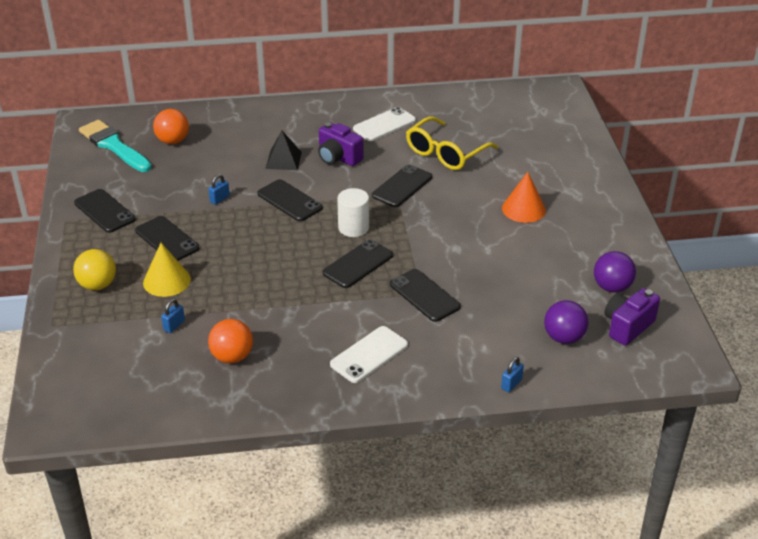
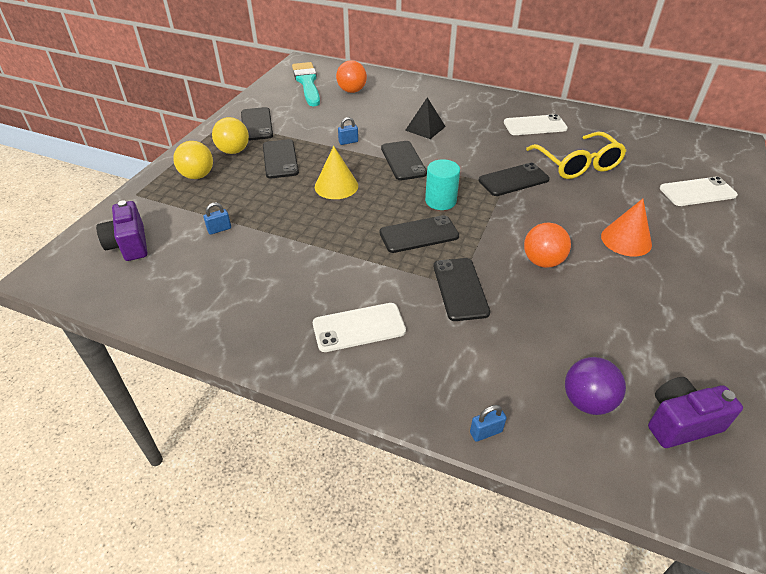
camera: 30 degrees right, 5 degrees up
yellow cone [143,243,191,297] -> yellow cone moved to [315,146,358,199]
orange ball [208,319,253,363] -> orange ball moved to [524,223,571,268]
purple camera [318,122,364,166] -> purple camera moved to [96,200,147,261]
white cylinder [337,188,369,237] -> turquoise cylinder [425,159,460,210]
yellow glasses [406,117,498,170] -> yellow glasses turned 90 degrees counterclockwise [526,132,626,179]
purple ball [594,251,636,293] -> none
none -> yellow ball [212,117,249,154]
none -> white phone [660,176,738,206]

